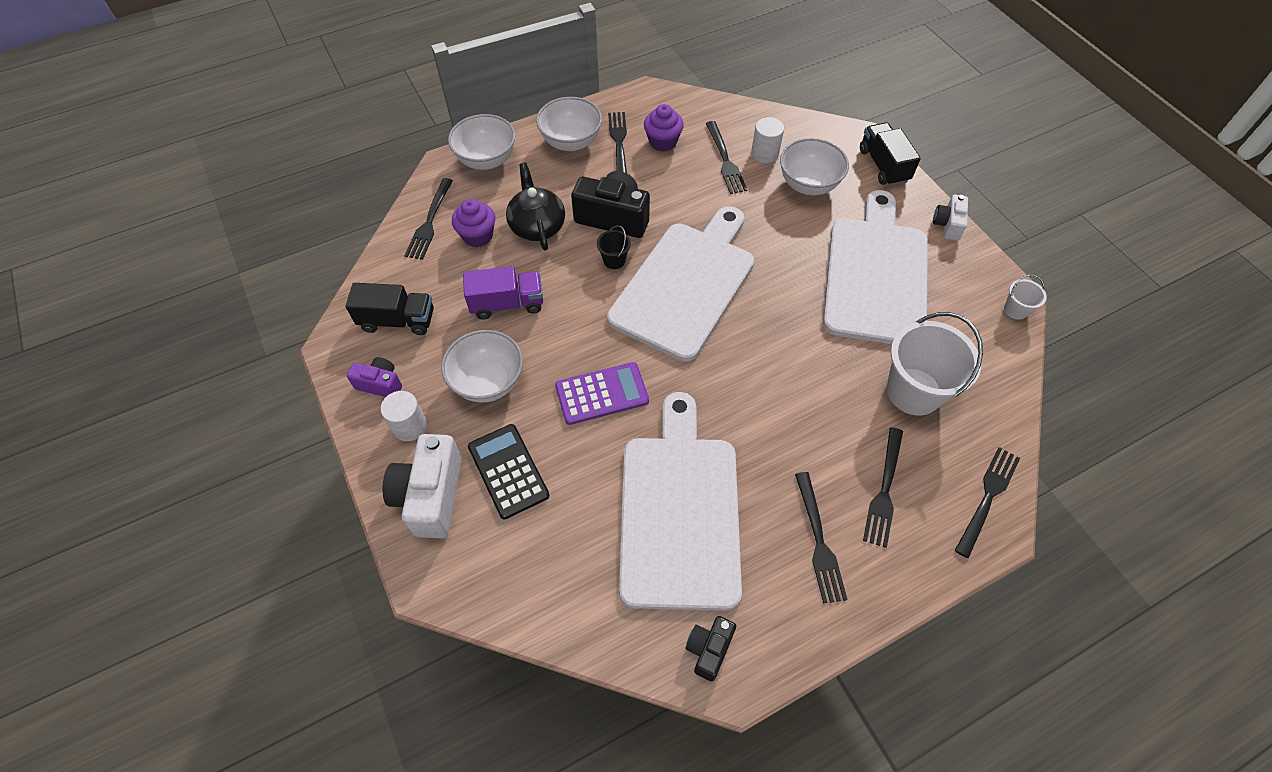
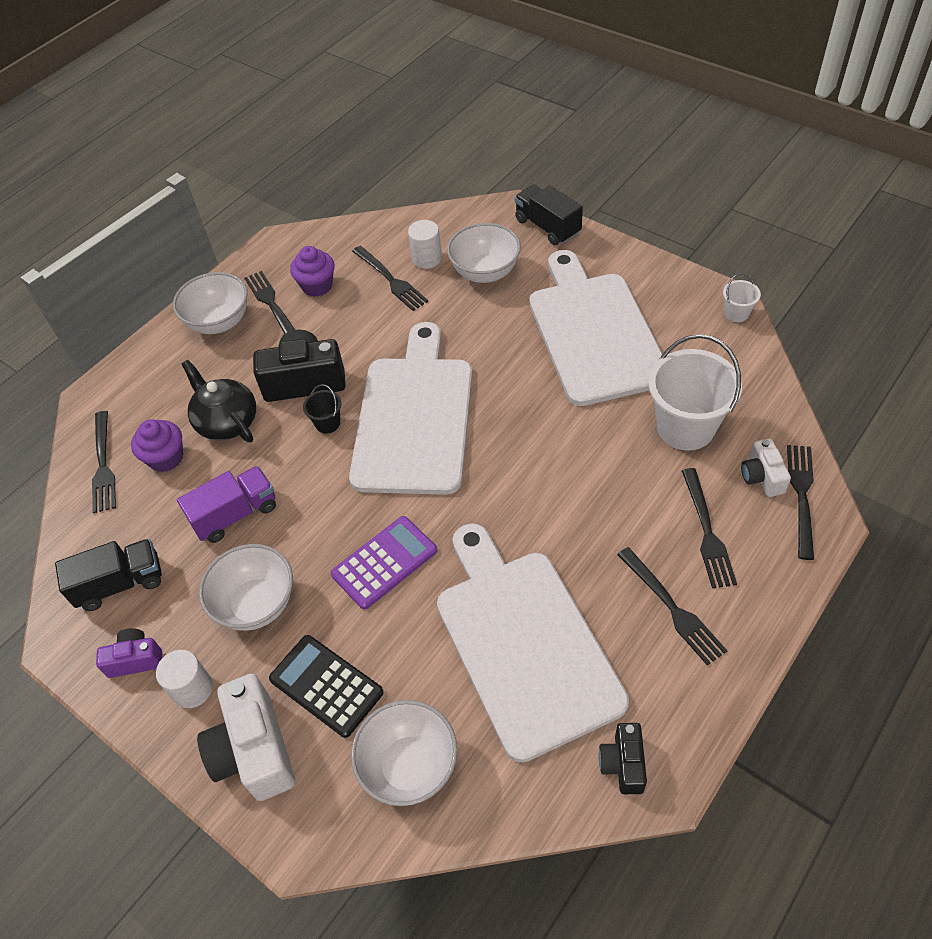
camera: 20 degrees left, 5 degrees down
white bowl [448,114,515,170] -> white bowl moved to [351,700,457,806]
white camera [933,195,968,241] -> white camera moved to [741,439,791,497]

